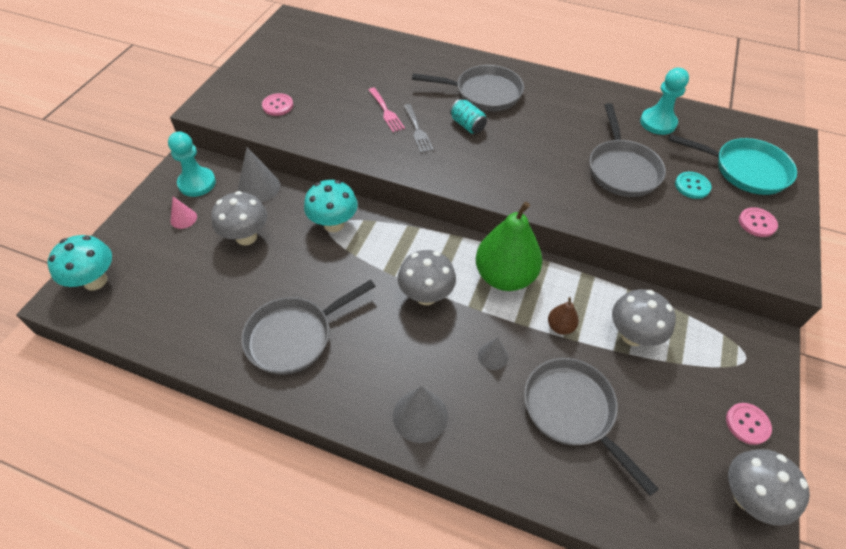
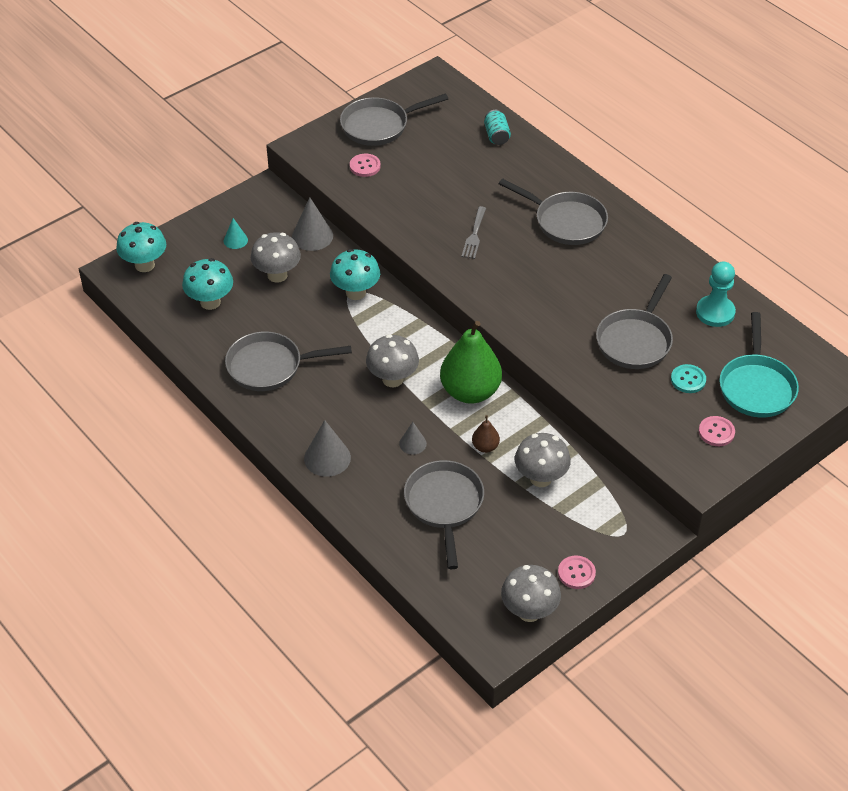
camera: 30 degrees right, 5 degrees down
turquoise pawn [168,132,216,197] -> none
pink cone [170,196,197,229] -> turquoise cone [224,218,248,249]
pink fork [368,87,405,132] -> none
turquoise can [450,99,487,134] -> turquoise can moved to [484,110,511,145]
turquoise pan [668,134,797,195] -> turquoise pan turned 45 degrees clockwise [720,312,799,418]
none -> turquoise mushroom [182,258,233,310]
none -> grey pan [340,93,448,146]

